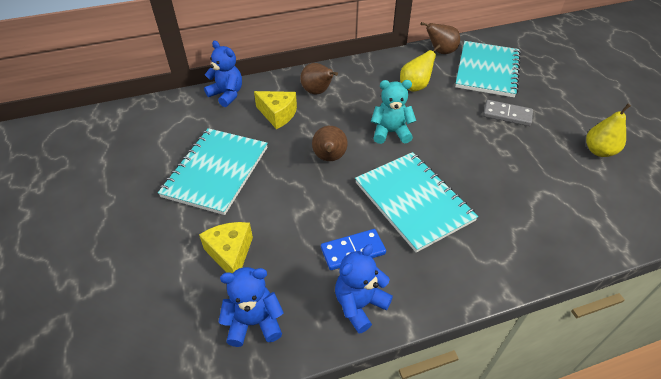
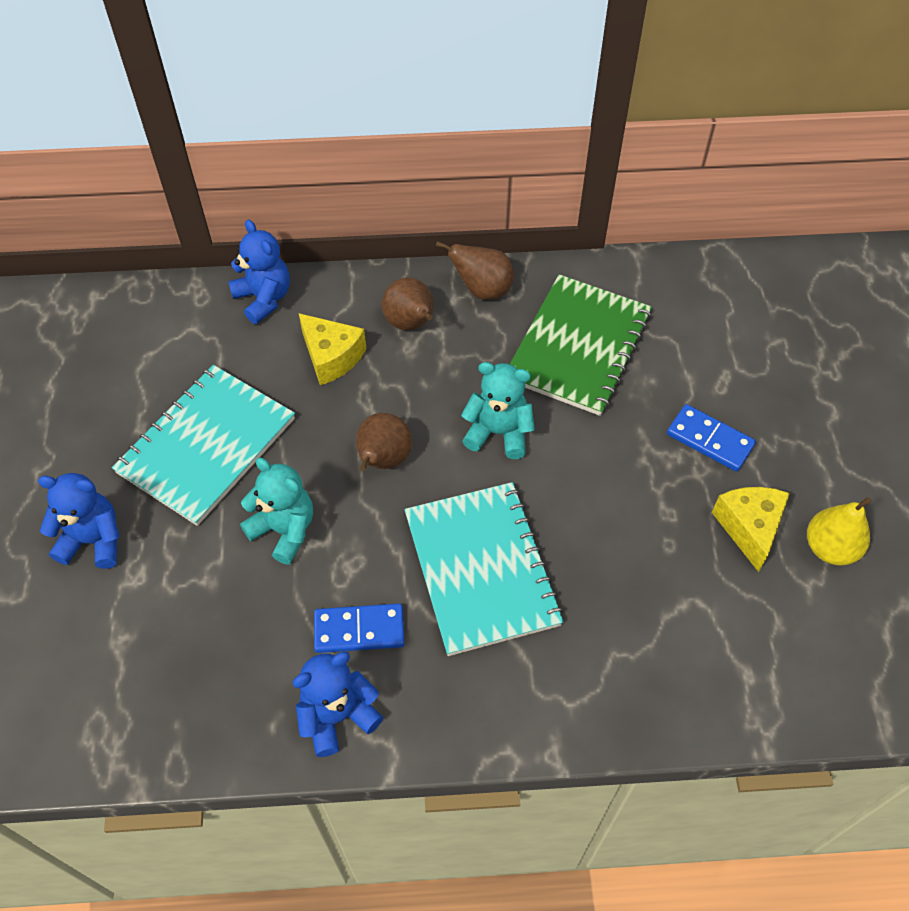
camera: 15 degrees right, 10 degrees up
yellow cheese [199,222,253,273] -> yellow cheese moved to [712,487,790,572]
blue teddy bear [218,267,284,347] -> blue teddy bear moved to [38,473,120,569]
yellow pear [400,44,441,92] -> green notebook [510,274,652,416]
brown pear [421,22,460,54] -> brown pear moved to [436,241,514,300]
turquoise notebook [455,41,521,97] -> none
grey domino [483,100,533,126] -> blue domino [667,404,756,472]
none -> turquoise teddy bear [240,458,313,564]

